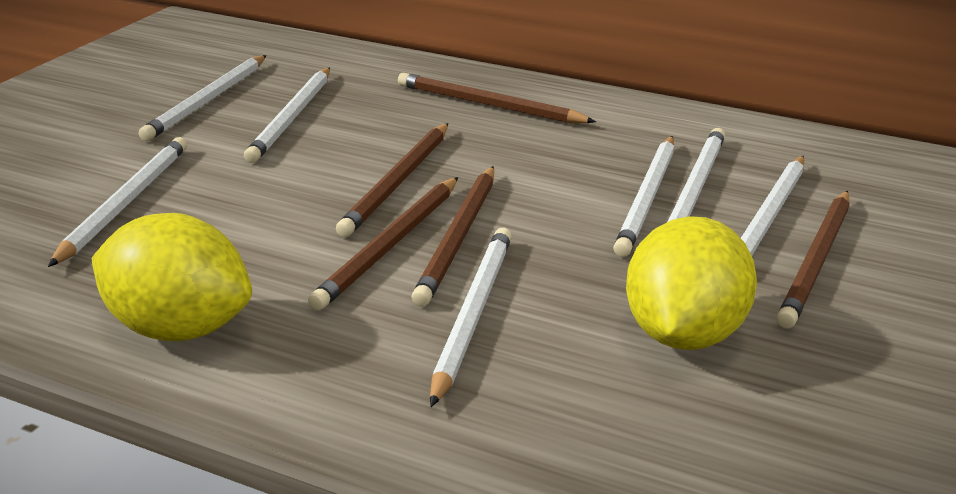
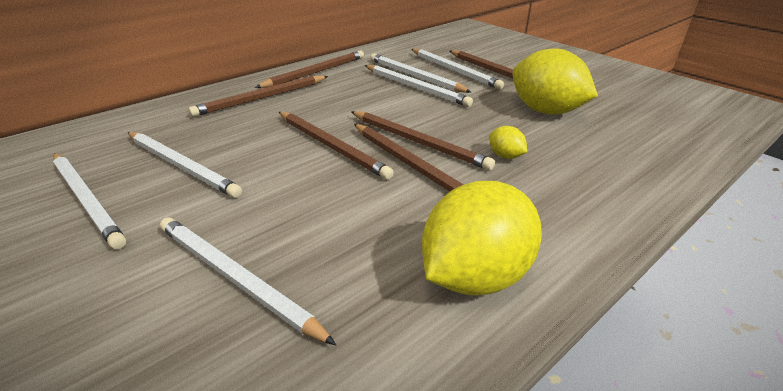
camera: 65 degrees left, 5 degrees up
white pencil [430,228,512,407] -> yellow lemon [490,126,527,159]
none -> brown pencil [255,50,364,88]

